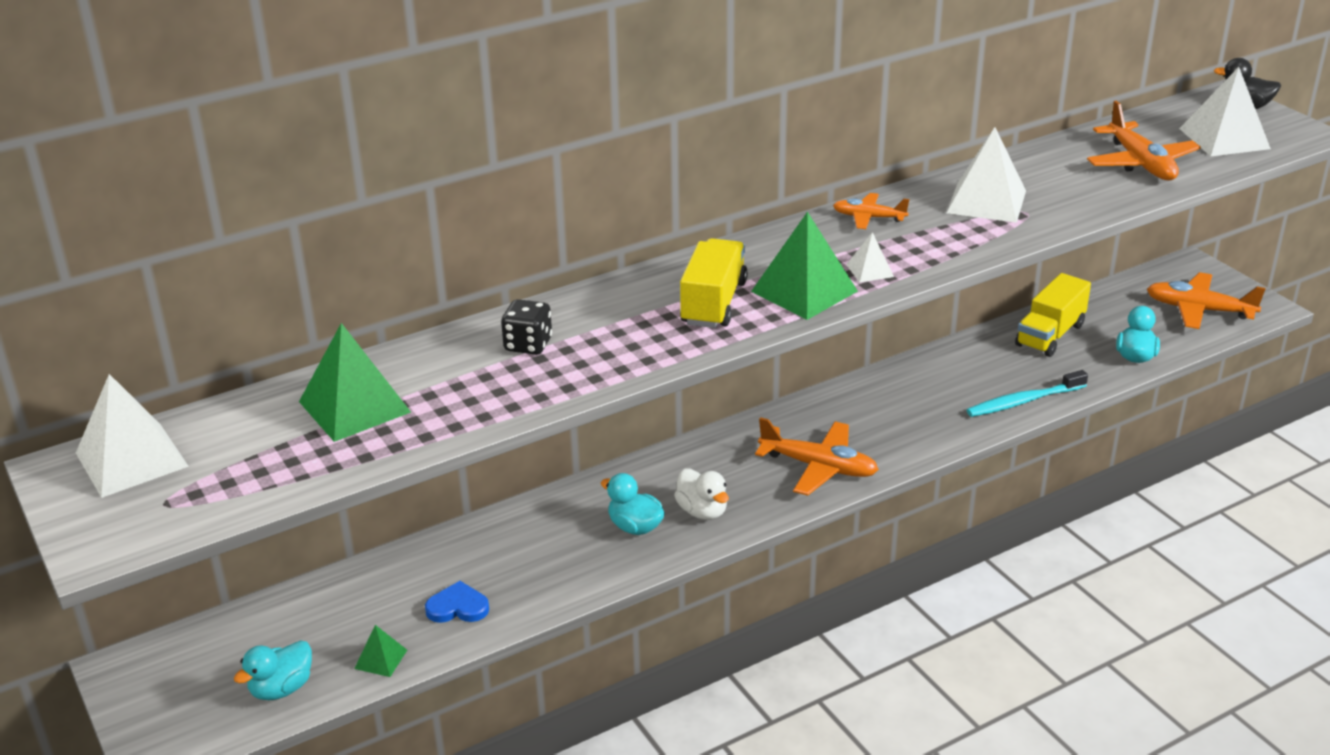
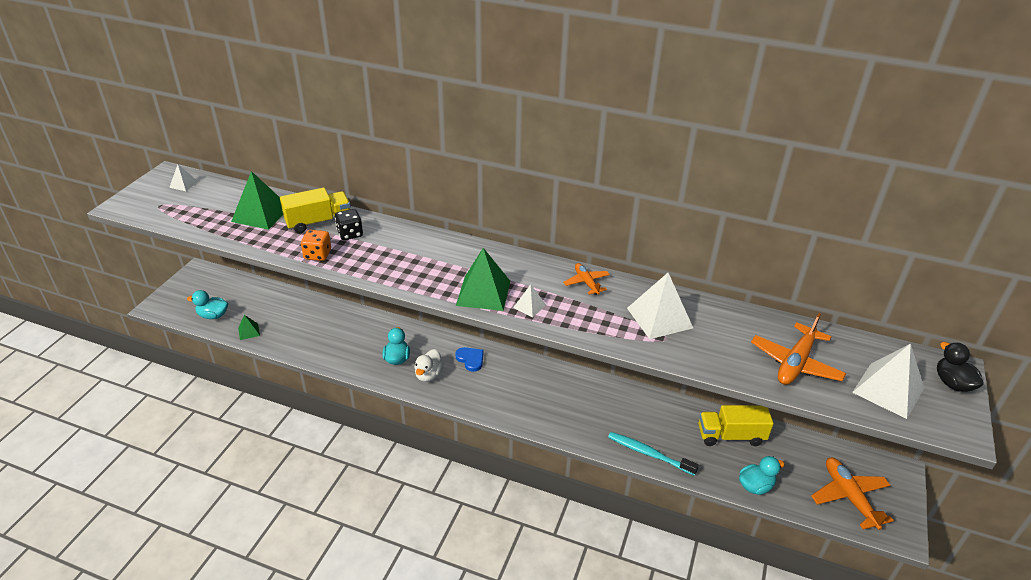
camera: 50 degrees right, 5 degrees up
white pyramid [76,374,189,498] -> white pyramid [169,165,198,191], size x0.50
blue heart [425,581,489,623] -> blue heart moved to [456,347,484,372]
yellow truck [680,238,748,328] -> yellow truck moved to [280,188,351,233]
orange plane [755,417,879,496] -> none
none -> orange dice [301,230,331,261]

